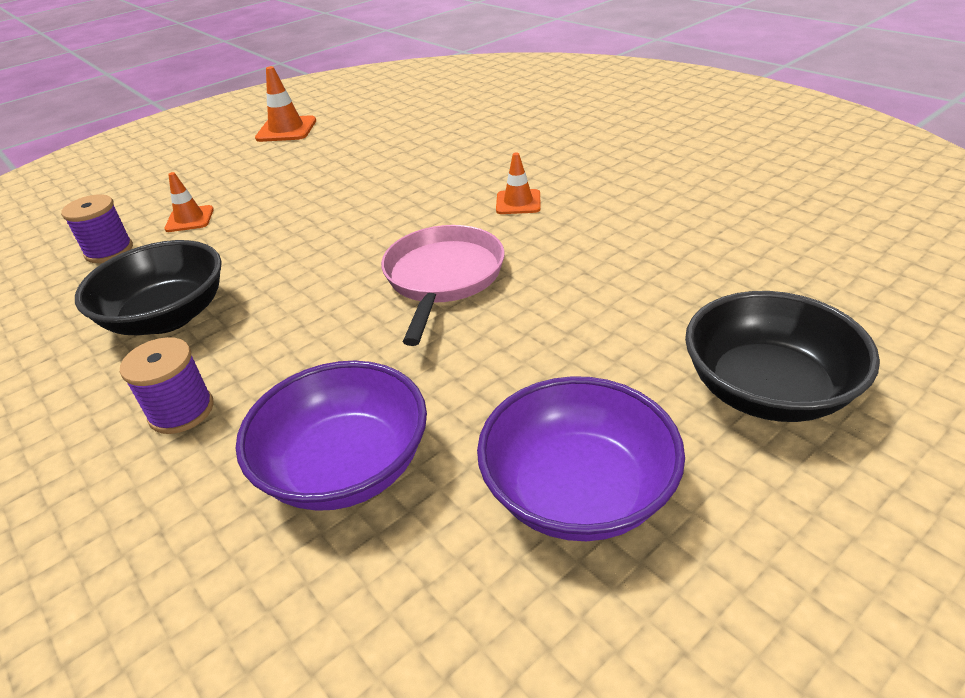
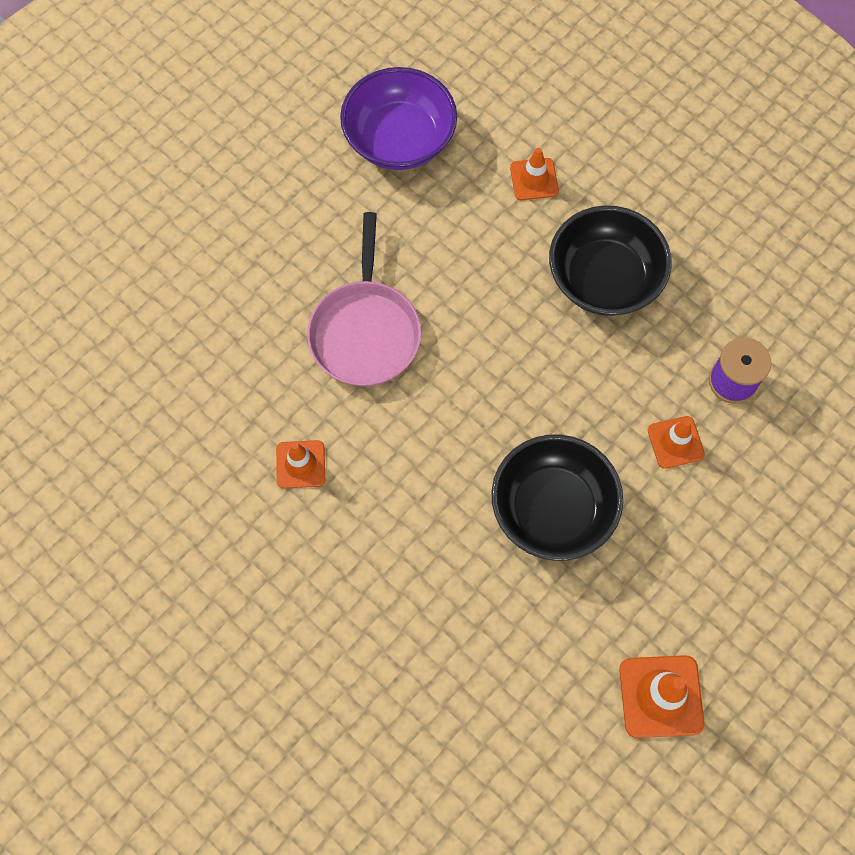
camera: 170 degrees right, 30 degrees up
purple spool [120,337,214,434] -> orange traffic cone [510,148,559,200]
purple bowl [477,376,685,541] -> none
black bowl [685,291,880,422] -> black bowl moved to [491,435,623,561]

